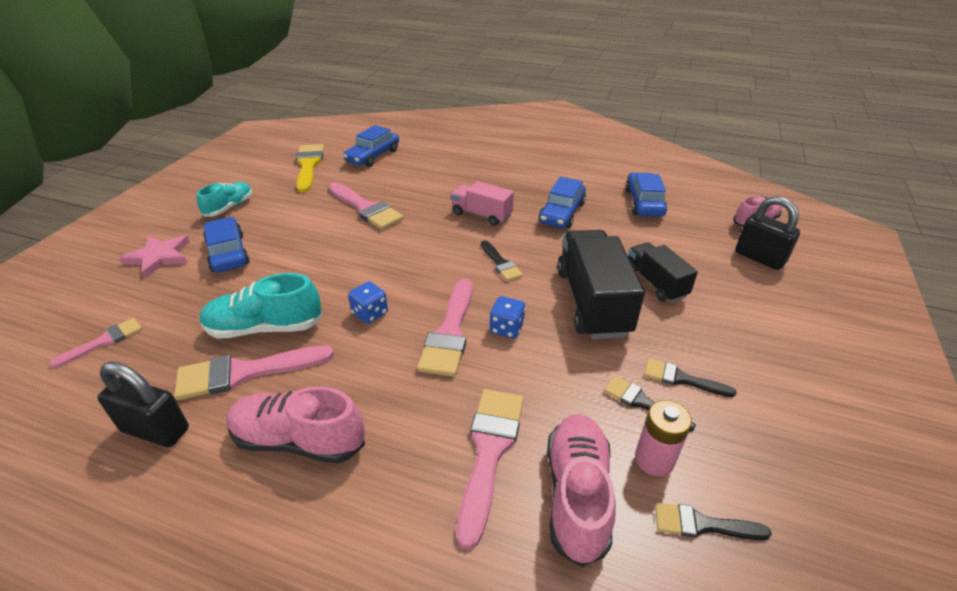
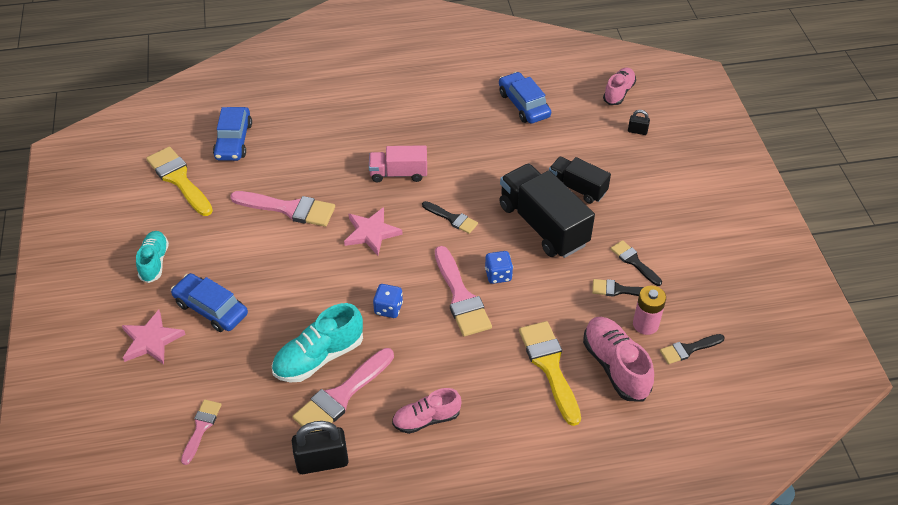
camera: 30 degrees left, 10 degrees up
pink shoe [226,386,365,464] -> pink shoe [392,388,461,434], size x0.67
pink brush [457,389,524,549] -> yellow brush [519,321,581,426]
blue car [539,177,586,228] -> none
black brush [644,359,737,397] -> black brush turned 60 degrees clockwise [611,240,662,286]
black padlock [735,196,800,270] -> black padlock [628,110,650,135], size x0.49
none -> pink star [344,207,403,256]

